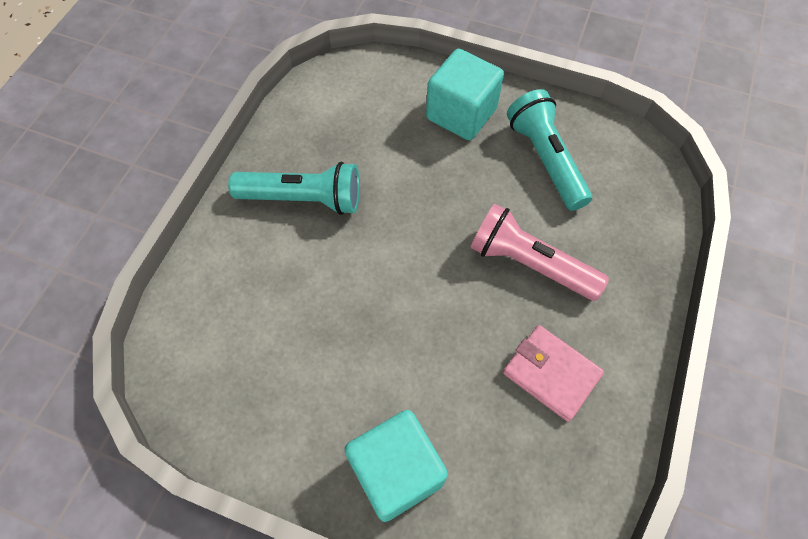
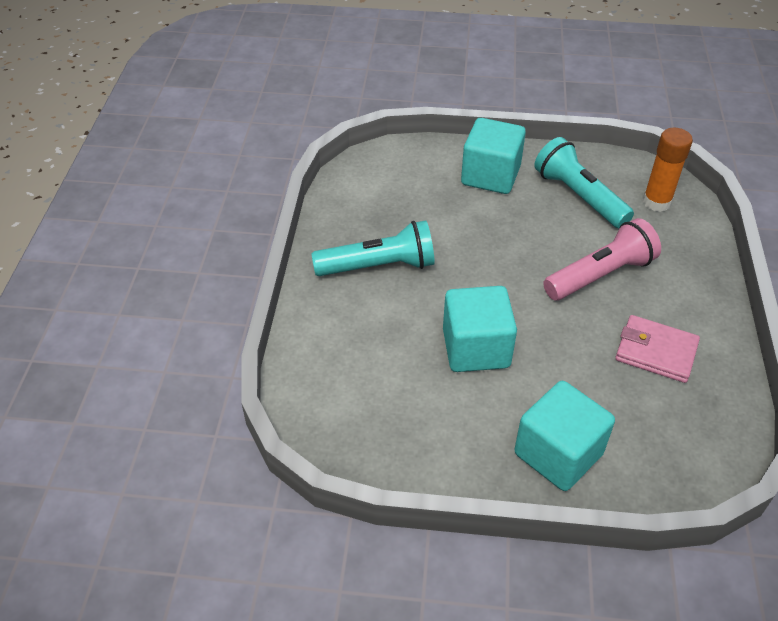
camera: 15 degrees left, 15 degrees down
pink flashlight [470,203,609,301] -> pink flashlight turned 135 degrees clockwise [543,218,661,300]
none -> turquoise cube [443,286,517,372]
none -> orange glue stick [643,128,693,212]

